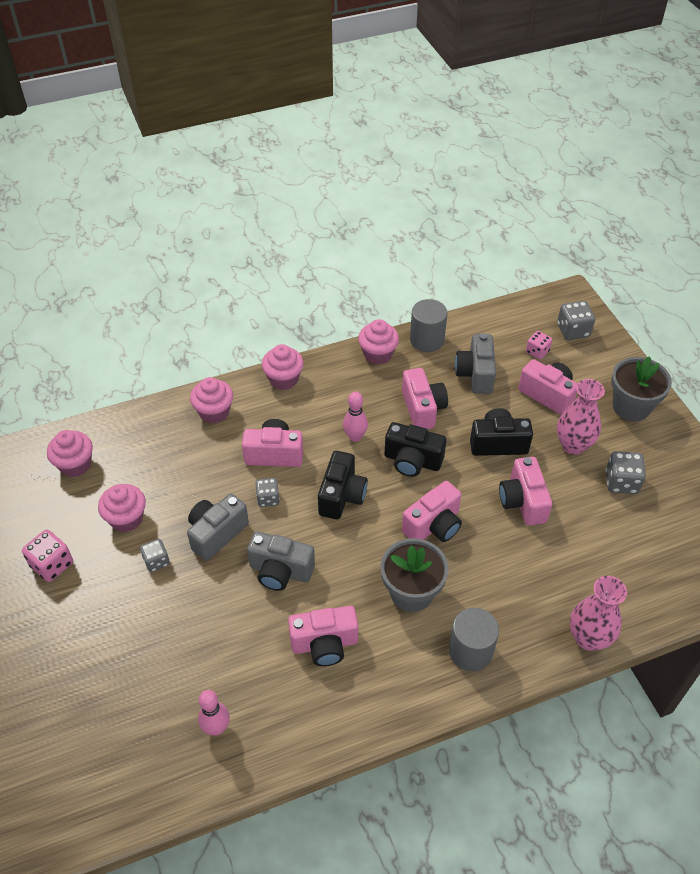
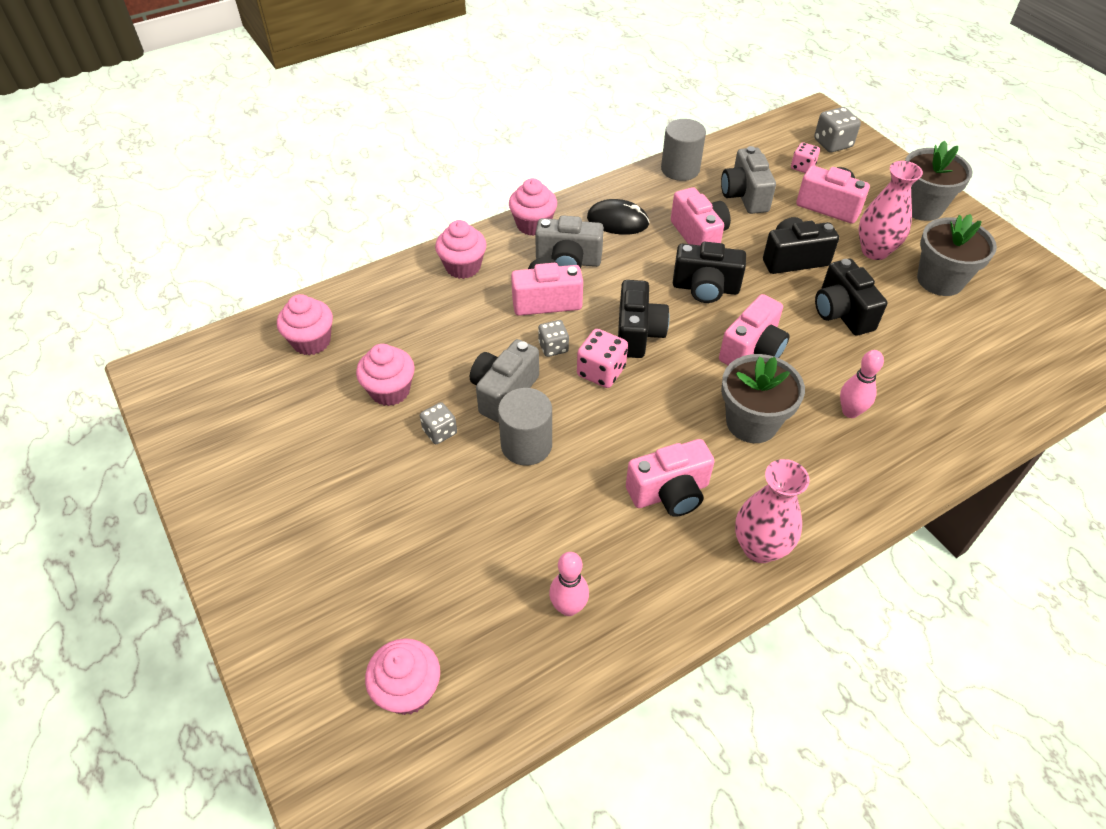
camera: 10 degrees left, 0 degrees up
pink dice [22,530,73,582] -> pink dice moved to [577,329,628,388]
grey camera [247,531,315,591] -> grey camera moved to [535,215,604,269]
pink bowling pin [343,392,368,442] -> pink bowling pin moved to [840,350,884,418]
pink cupcake [358,319,399,365] -> pink cupcake moved to [365,638,440,715]
grey cylinder [449,608,499,671] -> grey cylinder moved to [498,388,552,466]
pink camera [499,457,552,526] -> black camera [815,259,887,336]
pink vase [570,576,627,651] -> pink vase moved to [735,459,810,563]
grey dice [606,451,646,494] -> grey flower pot [917,214,997,296]
none -> black mouse [587,199,650,235]

